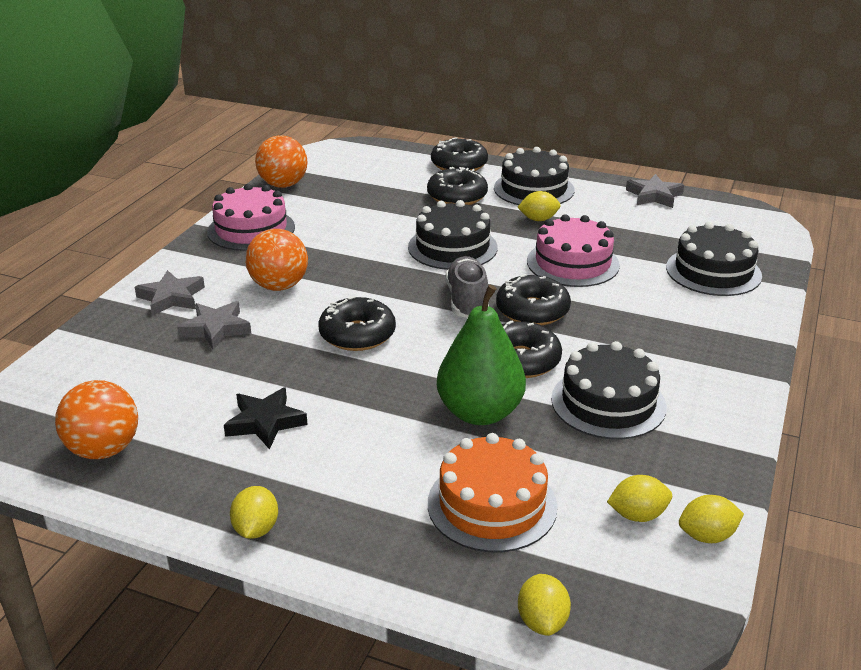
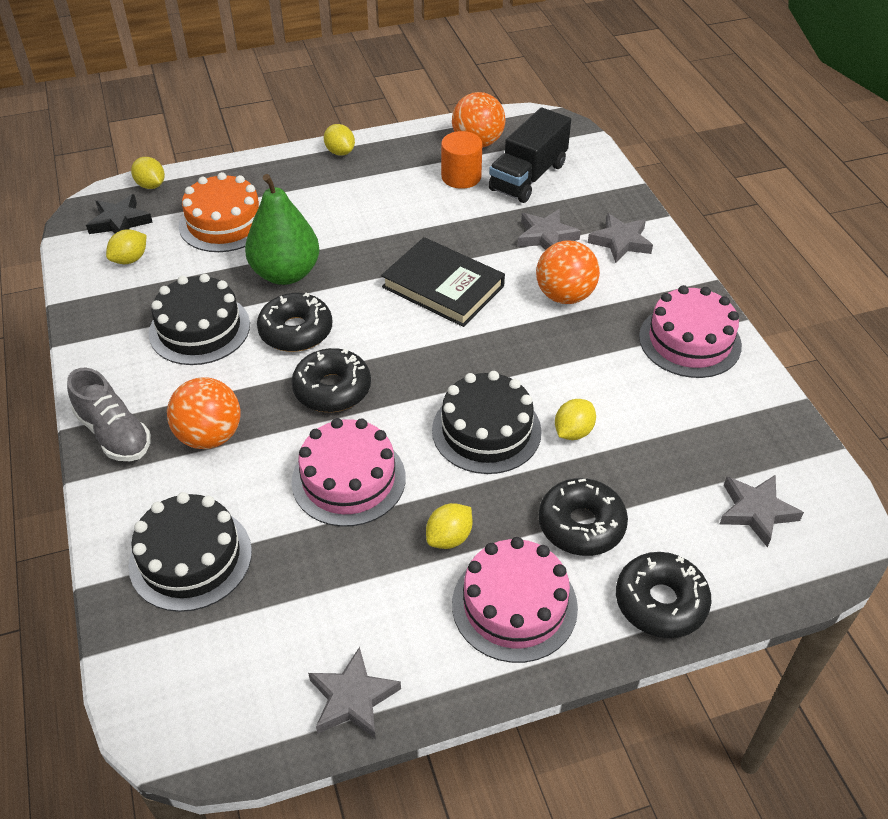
camera: 140 degrees right, 15 degrees up
black star [224,387,308,450] -> black star moved to [86,194,153,234]
orange ball [255,135,308,188] -> orange ball moved to [167,377,241,449]
black donut [319,296,396,351] -> black book [381,237,505,327]
grey shoe [445,256,489,318] -> grey shoe moved to [67,368,151,461]
black cake [494,147,575,205] -> pink cake [452,537,578,663]
yellow lemon [679,495,744,543] -> yellow lemon moved to [555,399,596,440]
none -> orange cylinder [441,131,482,189]
none -> black truck [488,107,571,203]
none -> grey star [720,475,804,547]

